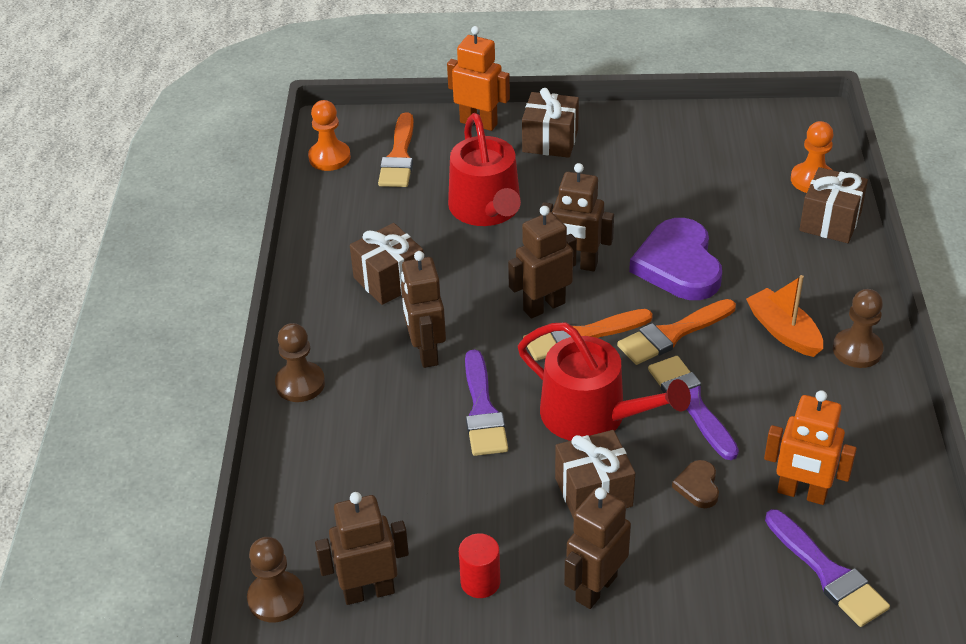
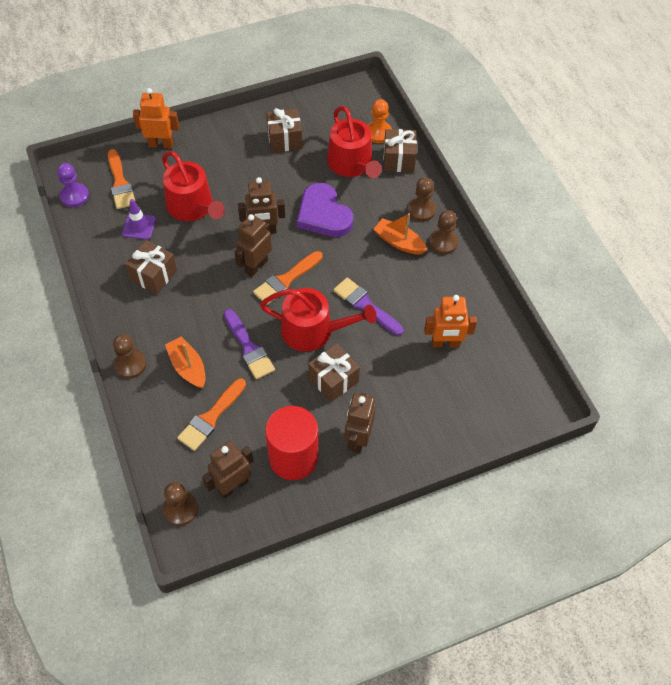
camera: 25 degrees left, 15 degrees up
orange pawn [308,100,351,171] -> purple pawn [57,163,89,207]
brown robot [401,251,446,368] -> none
red cylinder [459,533,500,598] -> red cylinder [265,406,319,480], size x2.11
brown gift [522,88,579,158] -> brown gift moved to [266,108,302,153]
orange brush [617,299,736,365] -> orange brush moved to [177,378,246,451]
brown heart [672,460,719,508] -> none
purple brush [765,509,890,627] -> none
none -> purple traffic cone [122,199,156,240]
none -> orange boat [165,337,205,389]
none -> red watering can [327,106,382,178]
none -> brown pawn [407,177,436,222]

